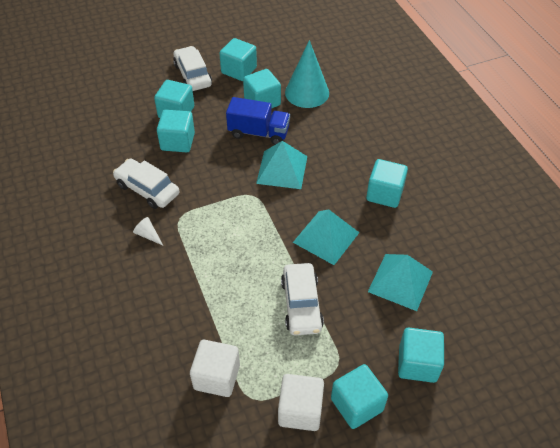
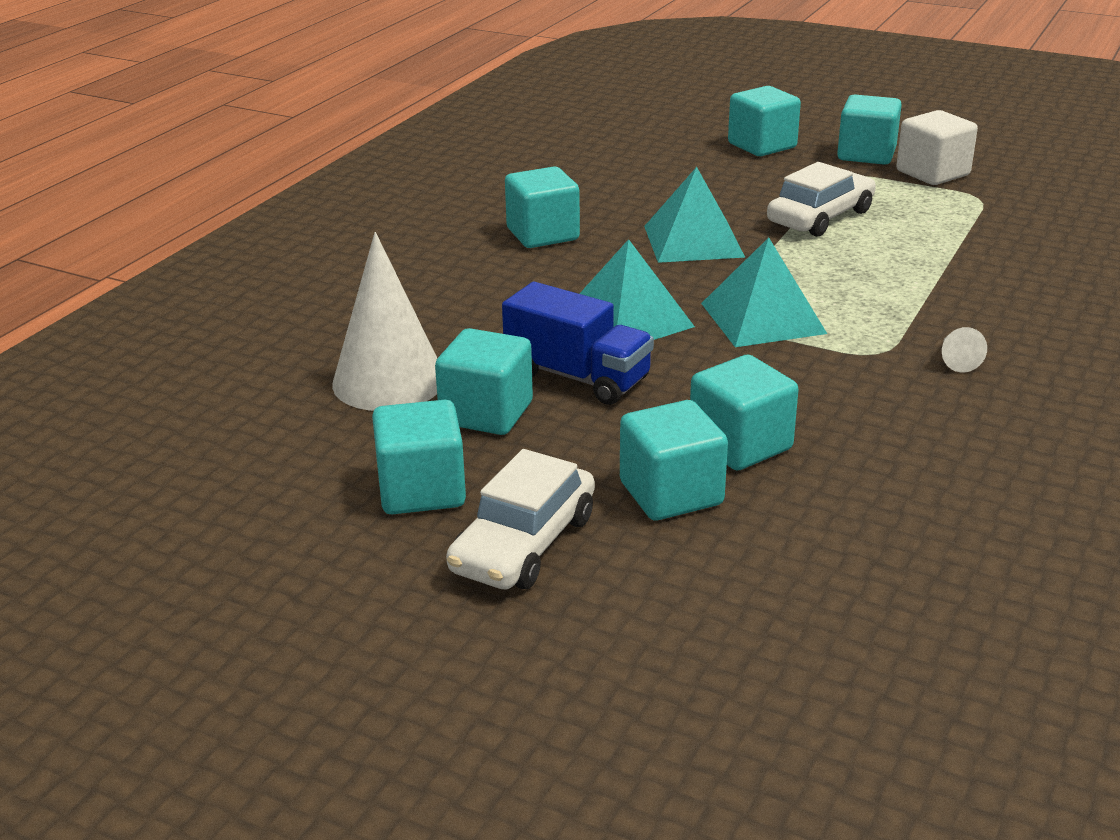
camera: 130 degrees left, 20 degrees down
white car [113,158,179,209] -> none
white cube [190,340,240,397] -> none
blue truck [226,97,290,145] -> blue truck turned 150 degrees clockwise [502,282,654,405]
turquoise cone [285,40,329,108] -> white cone [332,232,437,411]
turquoise pyramid [368,254,433,311] -> turquoise pyramid moved to [701,238,827,347]

